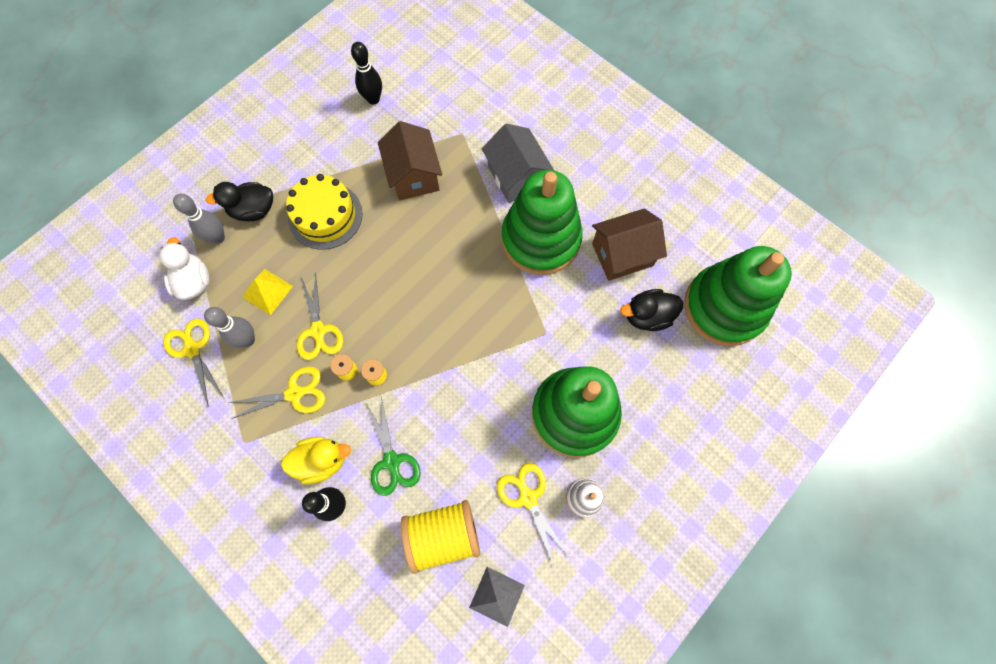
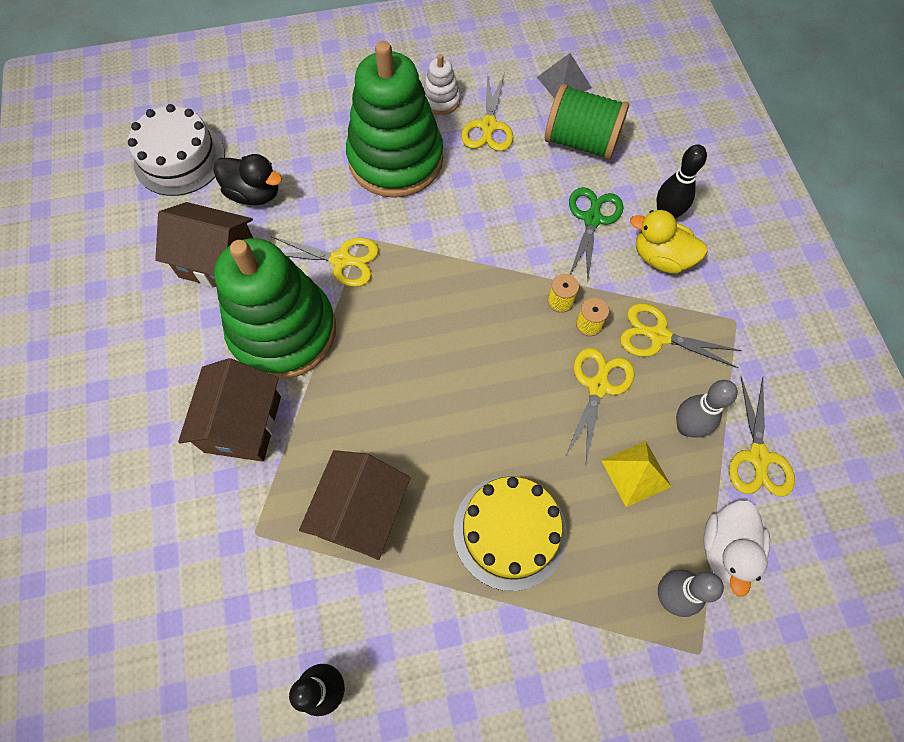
camera: 145 degrees left, 5 degrees down
black duck [206,182,273,221] -> none
yellow spool [401,500,480,574] -> green spool [545,84,629,160]
grey house [482,124,554,203] -> brown house [178,358,281,462]
green stacking toy [684,246,792,346] -> white cake [128,104,225,196]
none -> yellow scissors [271,236,379,287]

